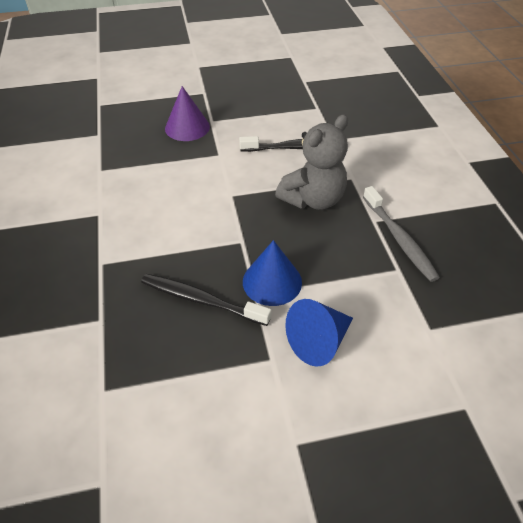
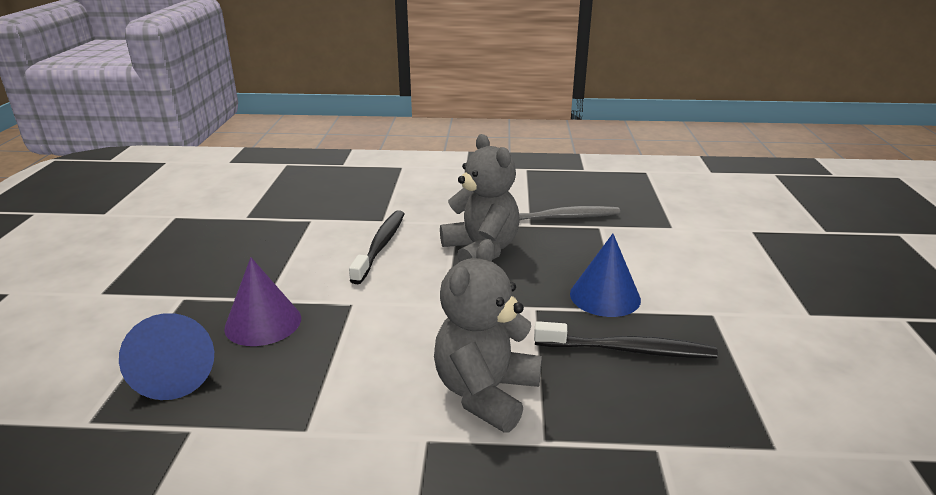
camera: 75 degrees left, 20 degrees down
black toothbrush [141,274,271,326] -> black toothbrush turned 120 degrees counterclockwise [534,321,718,358]
blue cone [285,299,353,367] -> blue cone moved to [119,313,214,400]
none -> grey teddy bear [434,239,542,433]

